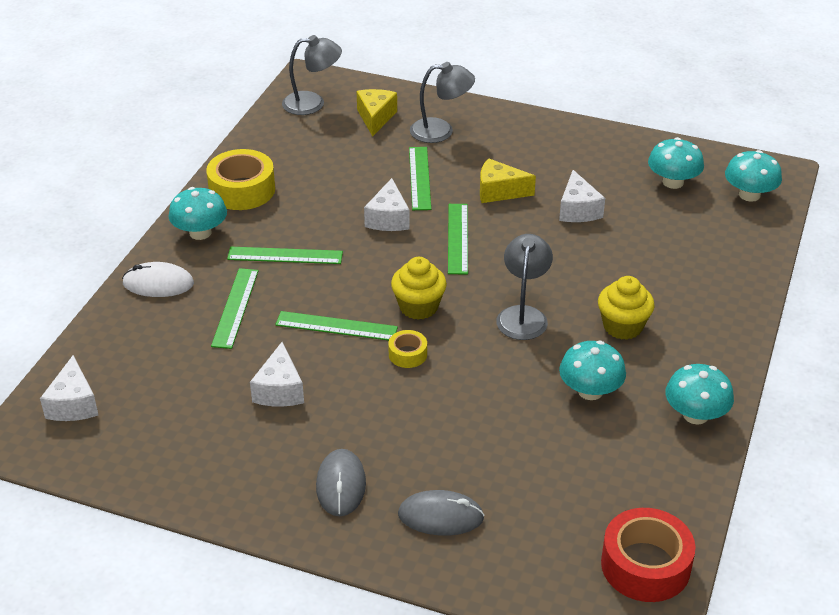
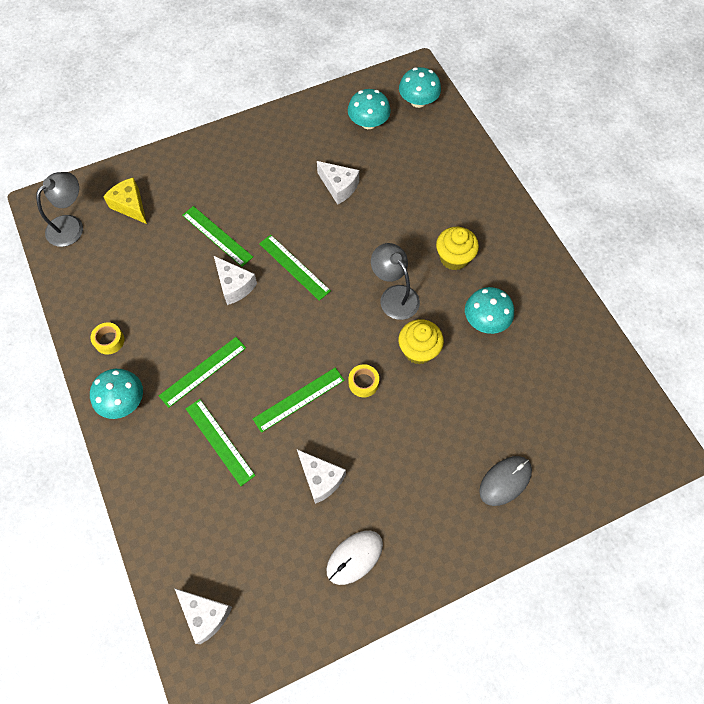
camera: 45 degrees left, 25 degrees up
white mouse [122,262,194,297] -> white mouse moved to [326,531,383,585]
yellow tape [206,149,275,210] -> yellow tape [91,322,124,355], size x0.51
grey mouse [316,449,366,516] -> none
yellow cupcake [391,257,447,320] -> yellow cupcake moved to [399,319,444,364]
grey lamp [410,62,475,143] -> none
yellow cheese [480,158,536,203] -> none
red tape [601,508,696,602] -> none
turquoise mushroom [665,364,734,425] -> none

